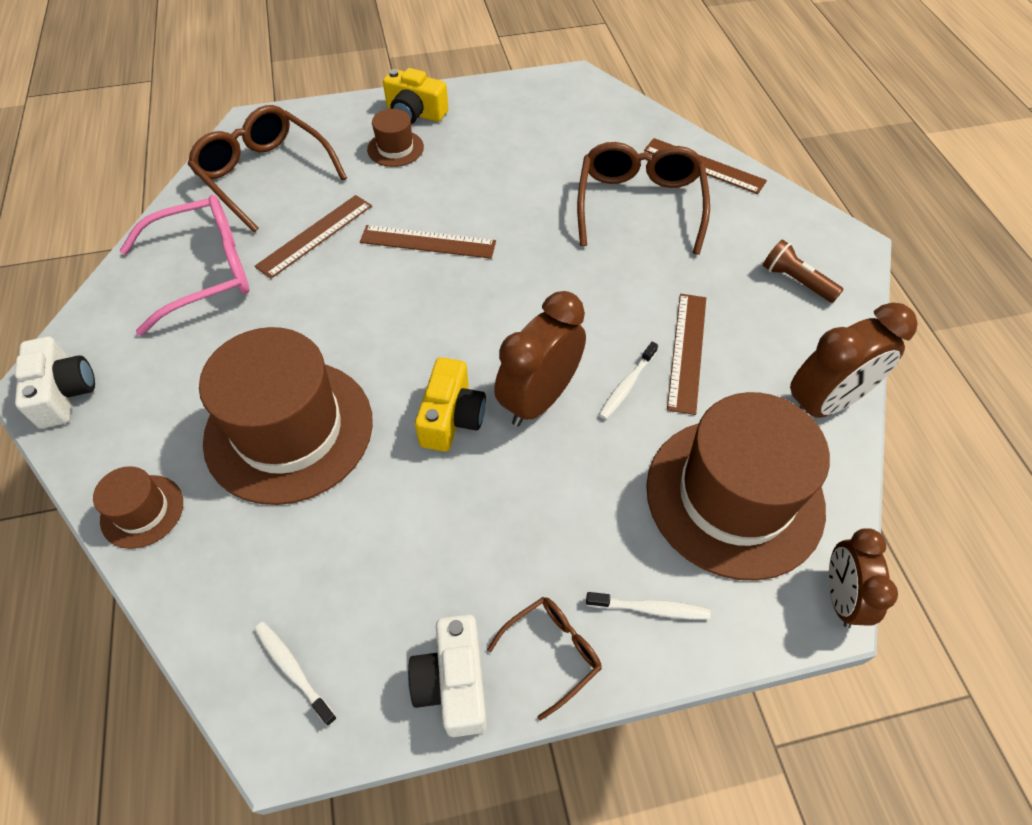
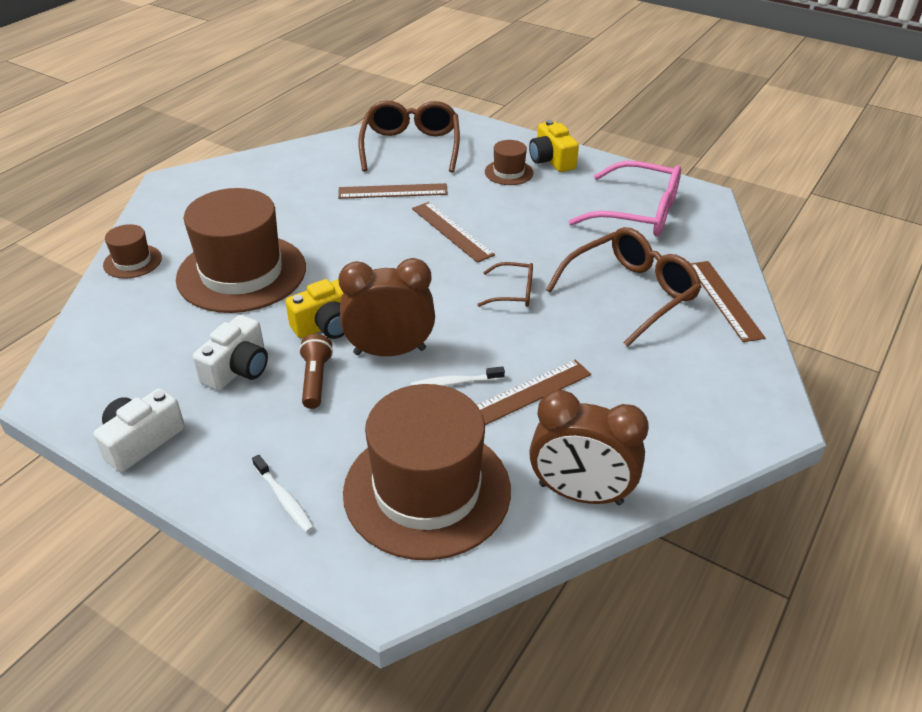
camera: 45 degrees right, 15 degrees down
white camera [15,337,95,429] -> white camera moved to [193,315,268,391]
pink glasses [120,195,249,336] -> pink glasses moved to [569,161,681,237]
white toothbrush [254,622,337,726] -> none
brown glasses [487,597,602,720] -> brown glasses moved to [477,262,533,307]
brown flashlight [763,239,844,303] -> brown flashlight moved to [299,334,333,409]
brown clock [828,528,898,628] -> none

